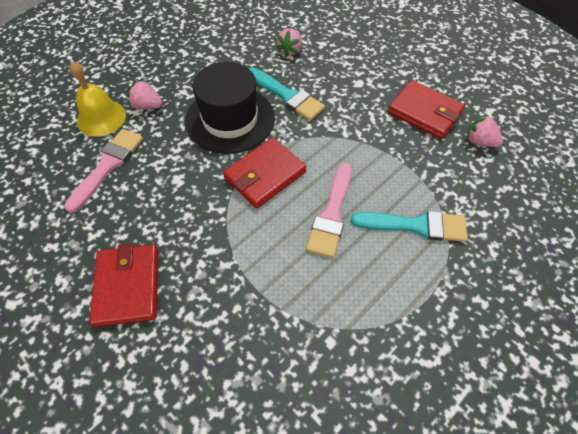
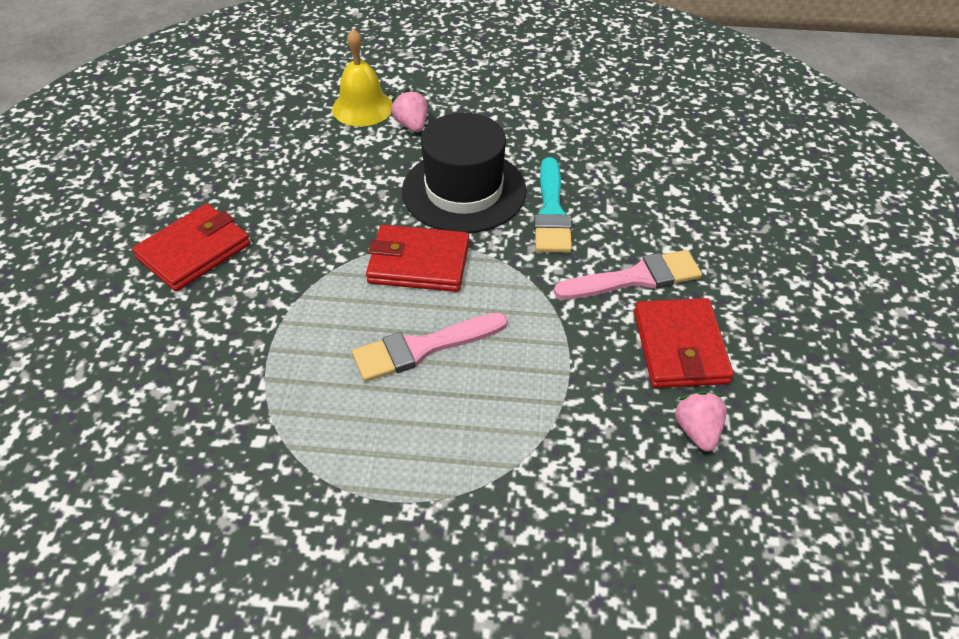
camera: 50 degrees right, 10 degrees down
pink brush [64,129,143,213] -> pink brush moved to [554,250,702,299]
pink strawberry [276,28,302,57] -> none
turquoise brush [351,211,468,242] -> none

